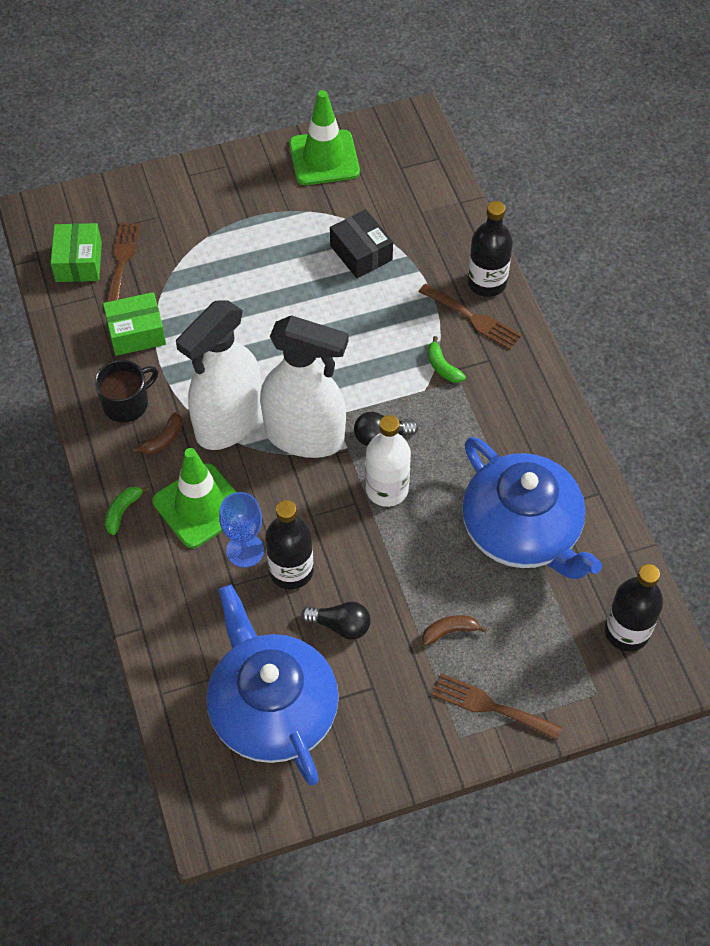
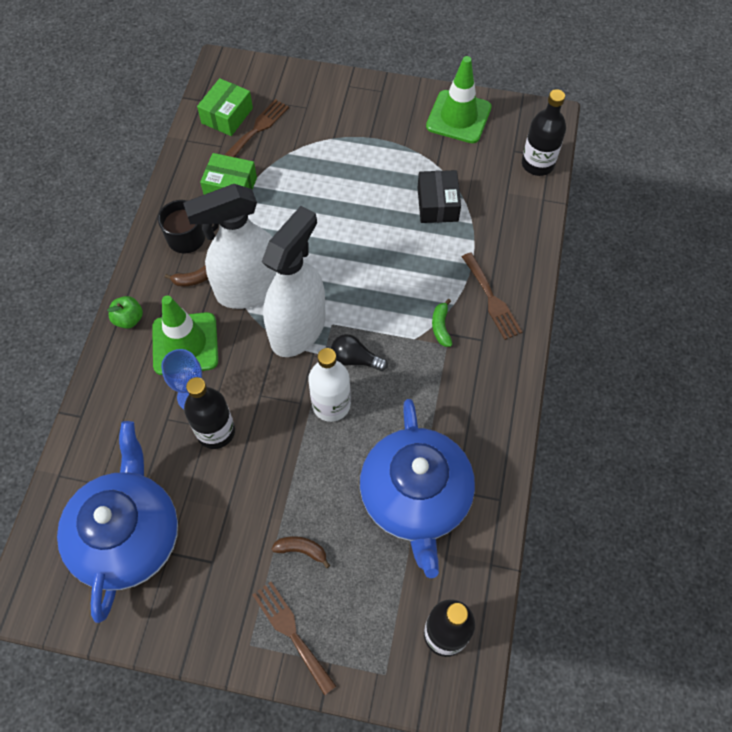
camera: 30 degrees right, 5 degrees up
green banana [105,487,150,535] -> green apple [107,296,143,329]
white spray bottle [260,315,349,458] -> white spray bottle turned 105 degrees counterclockwise [262,206,325,357]
black light bulb [301,601,371,640] -> none
black bottle [468,201,513,297] -> black bottle moved to [522,89,566,176]

